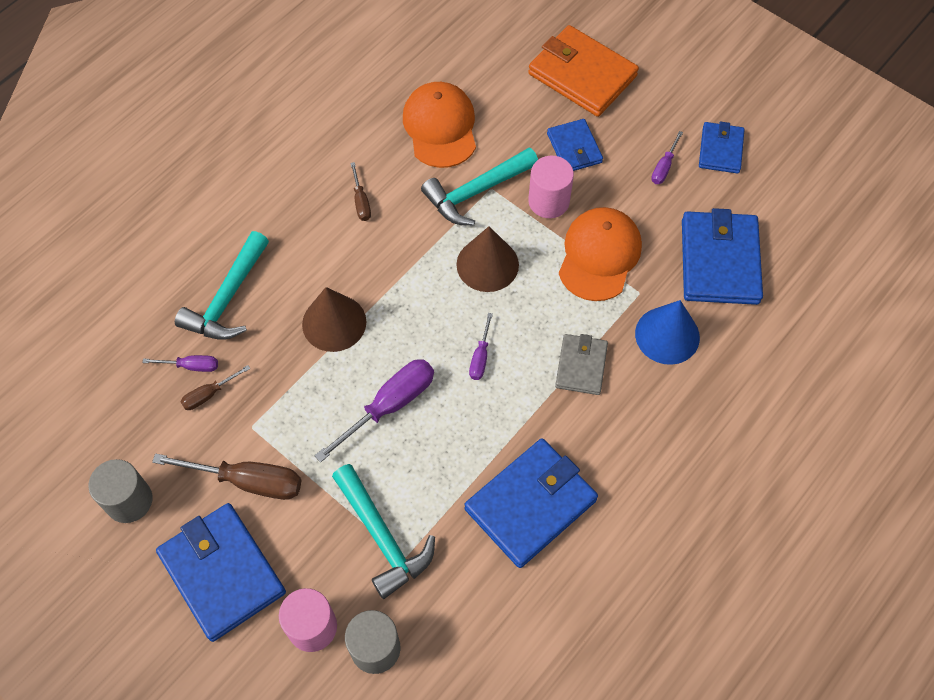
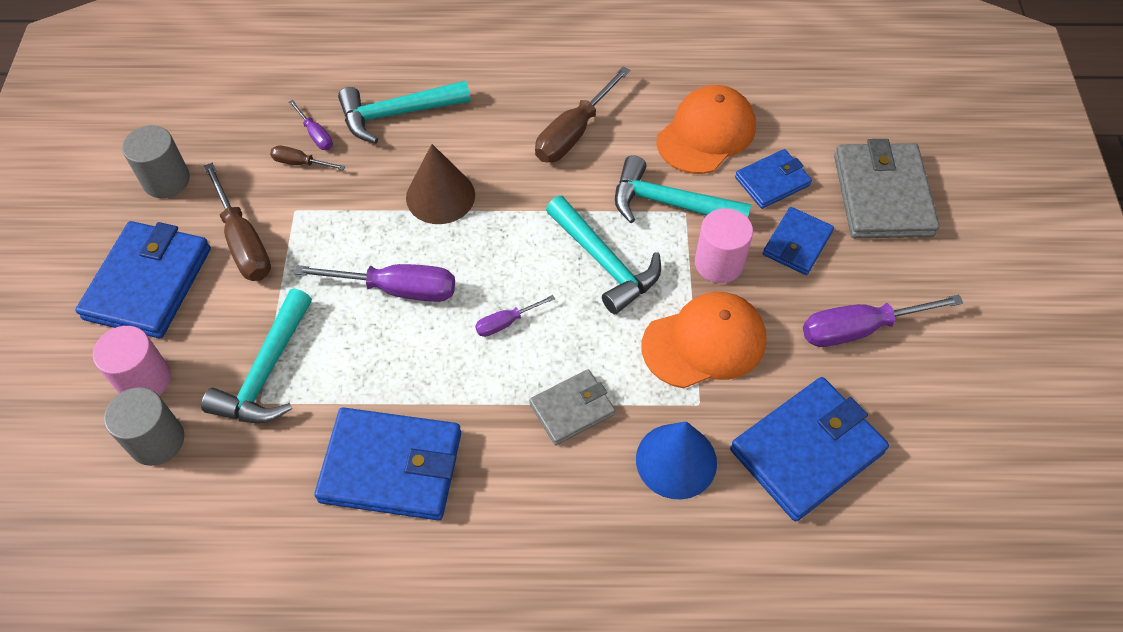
camera: 50 degrees right, 5 degrees down
brown screwdriver [350,162,371,221] -> brown screwdriver [535,66,630,162], size x1.91
brown cone [456,226,519,292] -> turquoise hammer [546,196,661,314]
orange wallet [528,25,639,117] -> grey wallet [834,139,940,238]
purple screwdriver [651,131,683,184] -> purple screwdriver [803,294,963,347], size x1.91
blue wallet [699,121,745,174] -> blue wallet moved to [735,149,812,209]

